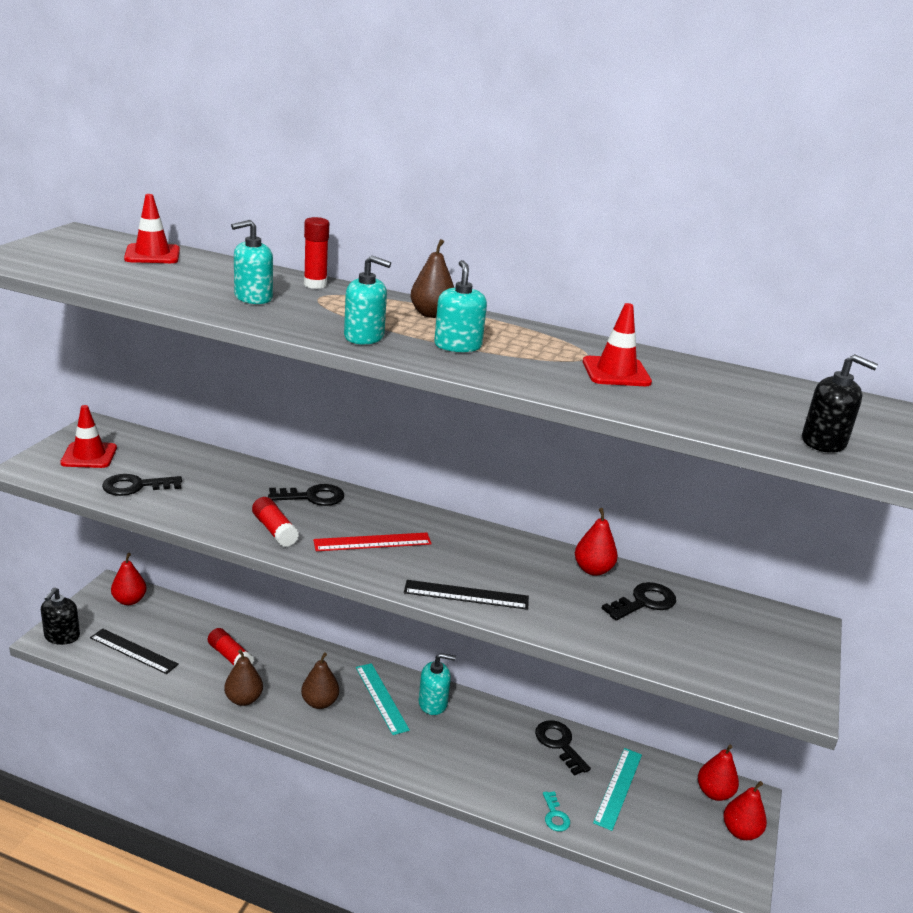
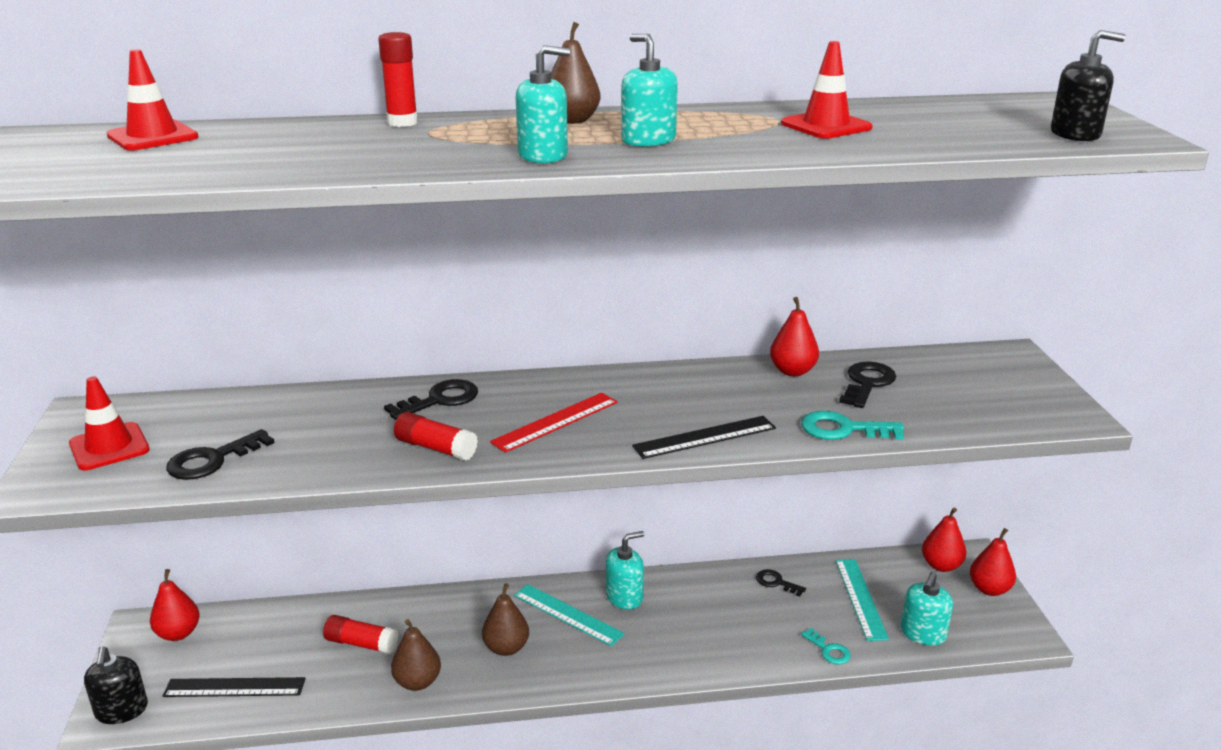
camera: 25 degrees left, 0 degrees up
turquoise soap dispenser [231,220,273,304] -> turquoise soap dispenser moved to [901,572,953,646]
black key [535,720,591,776] -> black key [756,569,806,597], size x0.62
none -> turquoise key [801,411,904,440]

